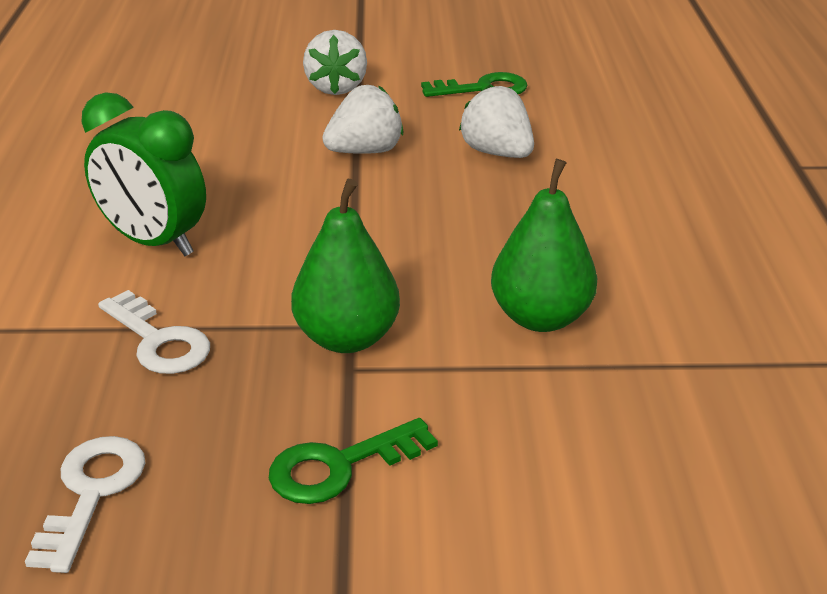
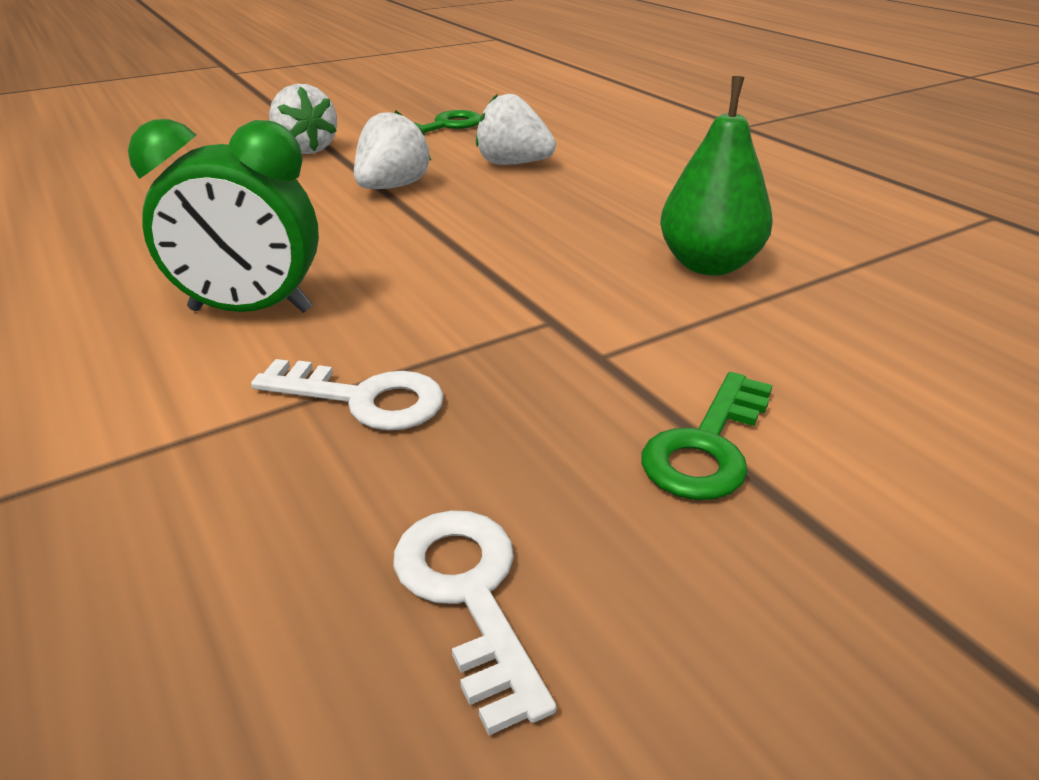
camera: 30 degrees left, 0 degrees up
green pear [291,179,400,353] -> none

